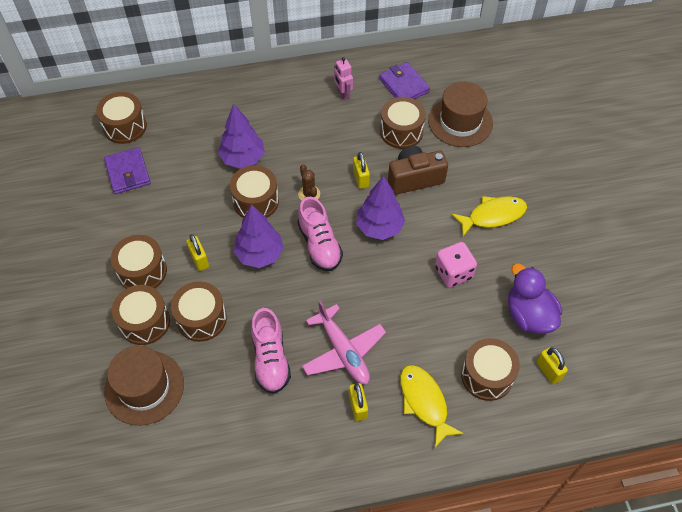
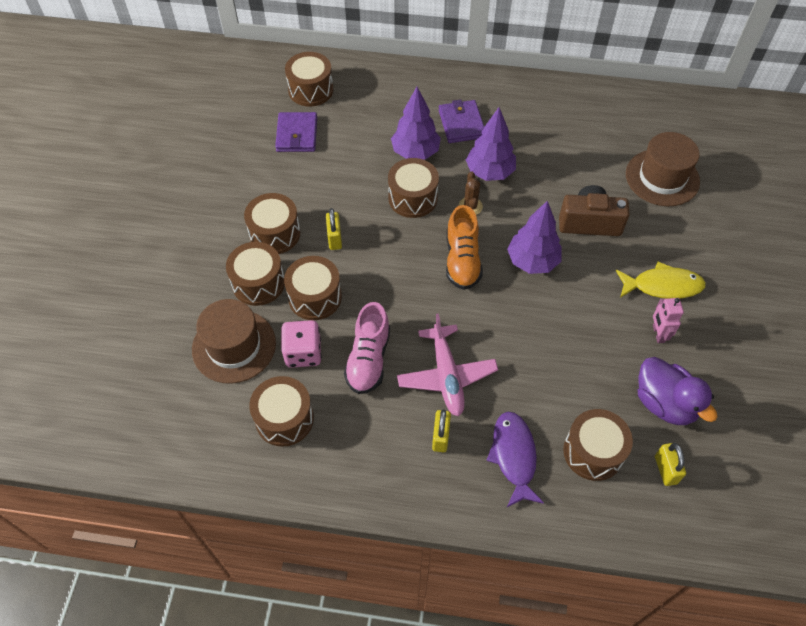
camera: 20 degrees right, 0 degrees up
purple tree [233,204,284,268] -> purple tree moved to [466,107,516,181]
pink shoe [297,197,343,271] -> orange shoe [446,205,483,290]
pink robot [334,57,353,100] -> pink robot moved to [653,298,684,343]
yellow padlock [353,152,370,189] -> none
purple wallet [379,62,430,99] -> purple wallet moved to [439,100,484,143]
brown drum [380,97,426,149] -> brown drum moved to [249,376,314,447]
yellow fish [400,365,464,448] -> purple fish [486,412,544,507]
pink dice [435,242,477,288] -> pink dice moved to [281,320,322,368]
purple duck [508,263,562,334] -> purple duck turned 150 degrees clockwise [638,357,718,425]

